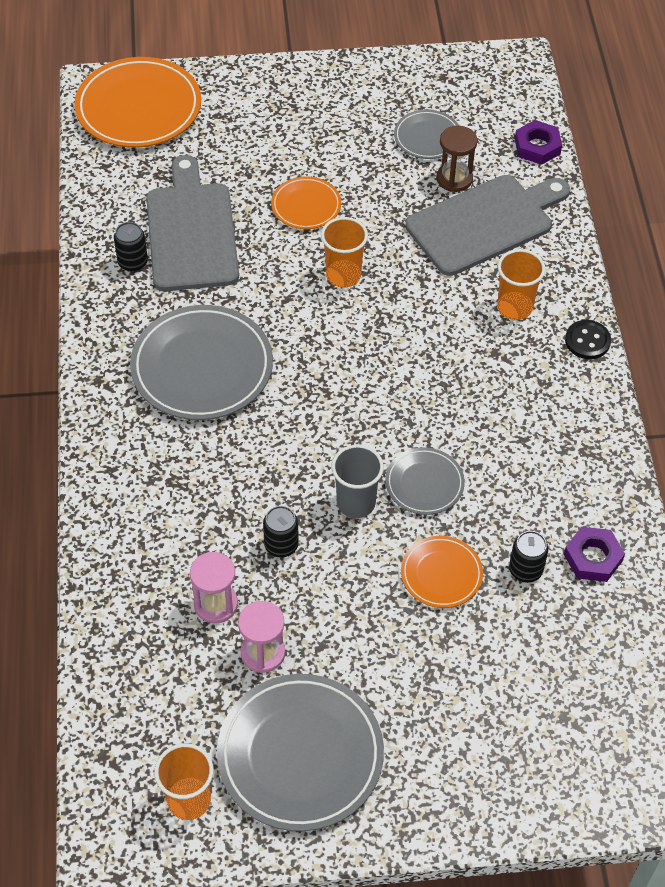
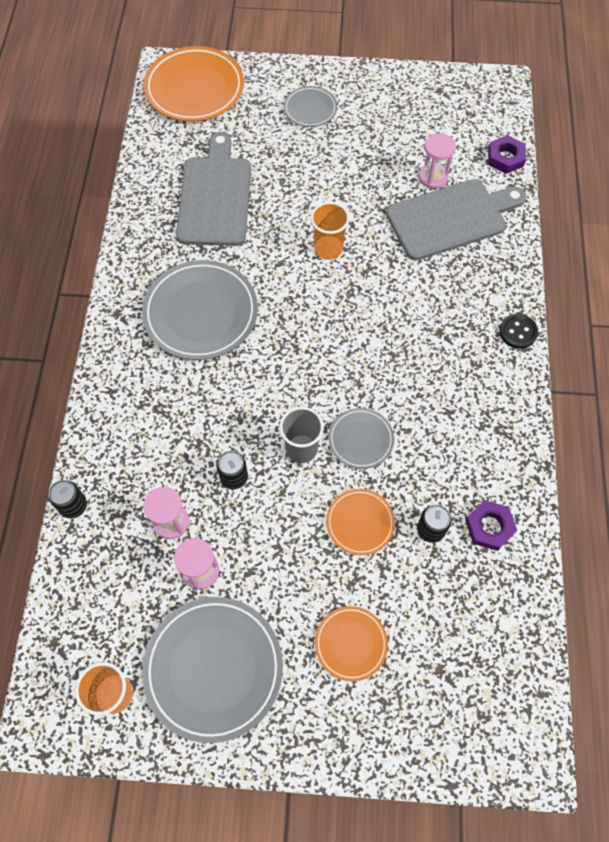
camera: 10 degrees right, 10 degrees up
black can [114,222,148,272] -> black can moved to [49,480,87,518]
orange plate [271,177,341,229] -> orange plate moved to [315,606,388,681]
grey plate [394,110,459,159] -> grey plate moved to [284,86,337,127]
brown hourglass [436,126,477,192] -> pink hourglass [419,133,456,189]
orange cup [497,249,545,320] -> none

